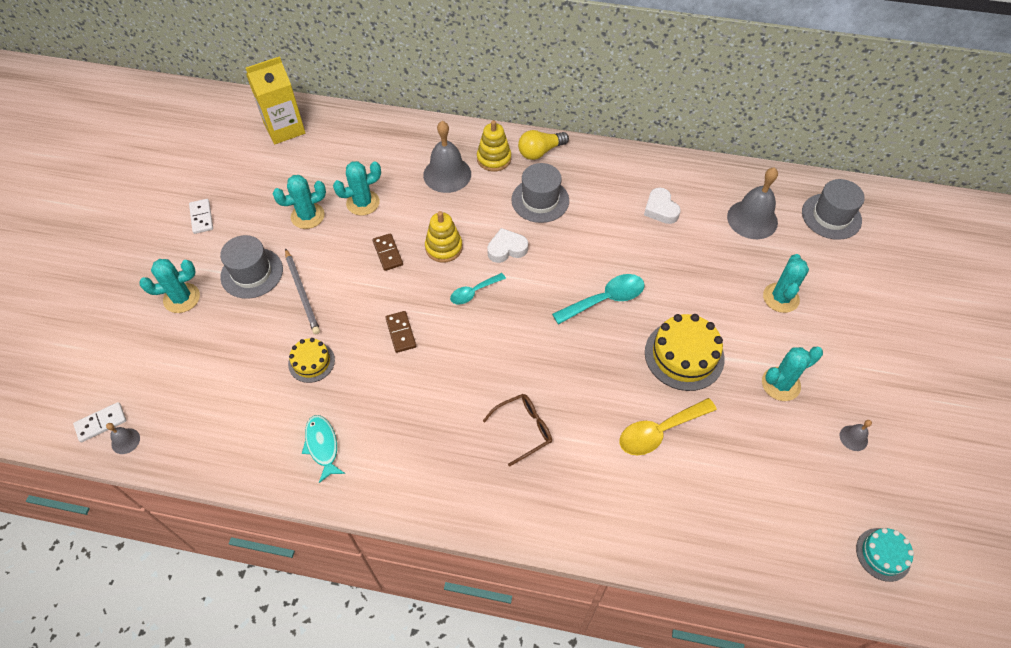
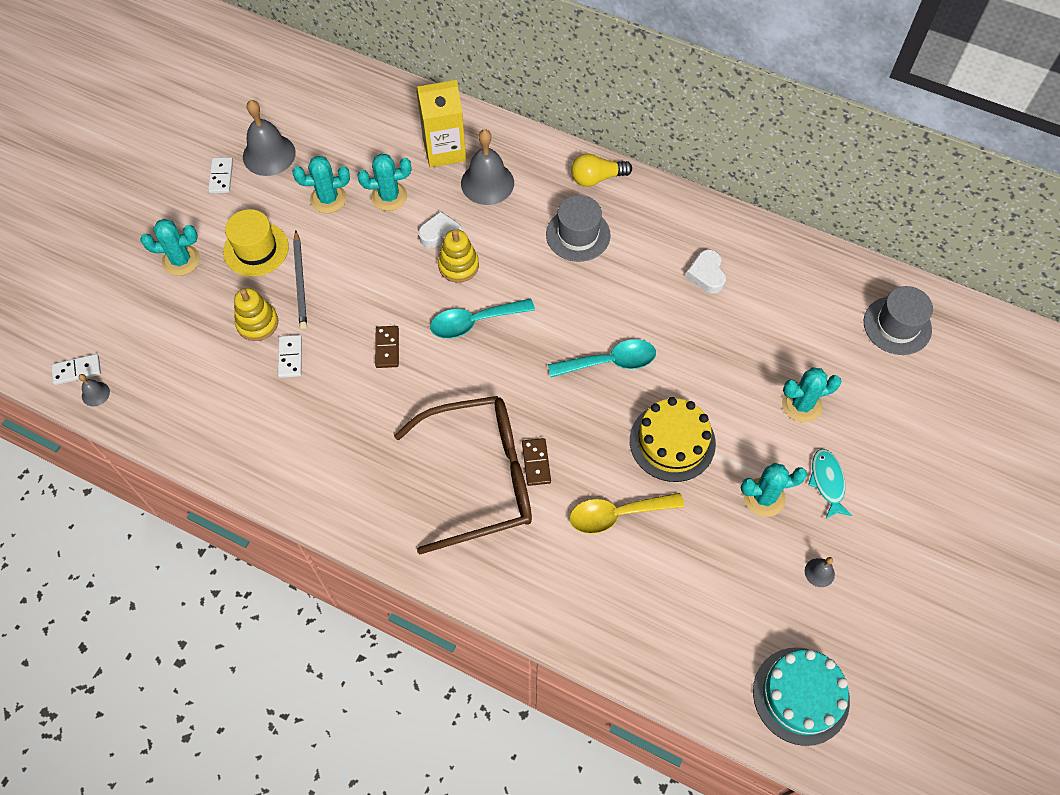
camera: 15 degrees right, 5 degrees up
grey hat [220,235,283,299] -> yellow hat [223,209,289,276]
yellow carton [246,56,305,144] -> yellow carton moved to [416,80,466,168]
yellow cake [288,338,335,383] -> white domino [278,335,302,378]
turquoise fish [302,415,345,483] -> turquoise fish moved to [808,449,853,519]
brown domino [372,233,403,271] -> brown domino moved to [522,438,551,486]
turquoise spoon [450,273,506,304] -> turquoise spoon [430,299,535,338], size x1.60
yellow stacking toy [477,120,511,172] -> yellow stacking toy moved to [234,288,278,341]
brown glasses [483,394,552,467] -> brown glasses [394,396,532,554], size x2.25
white heart [487,228,528,263] -> white heart moved to [418,211,463,248]
grey bell [727,167,778,239] -> grey bell moved to [243,100,296,176]
turquoise cactus [763,254,809,313] -> turquoise cactus turned 45 degrees clockwise [782,367,842,423]
turquoise cake [856,528,914,582] -> turquoise cake [753,647,850,746], size x1.73

